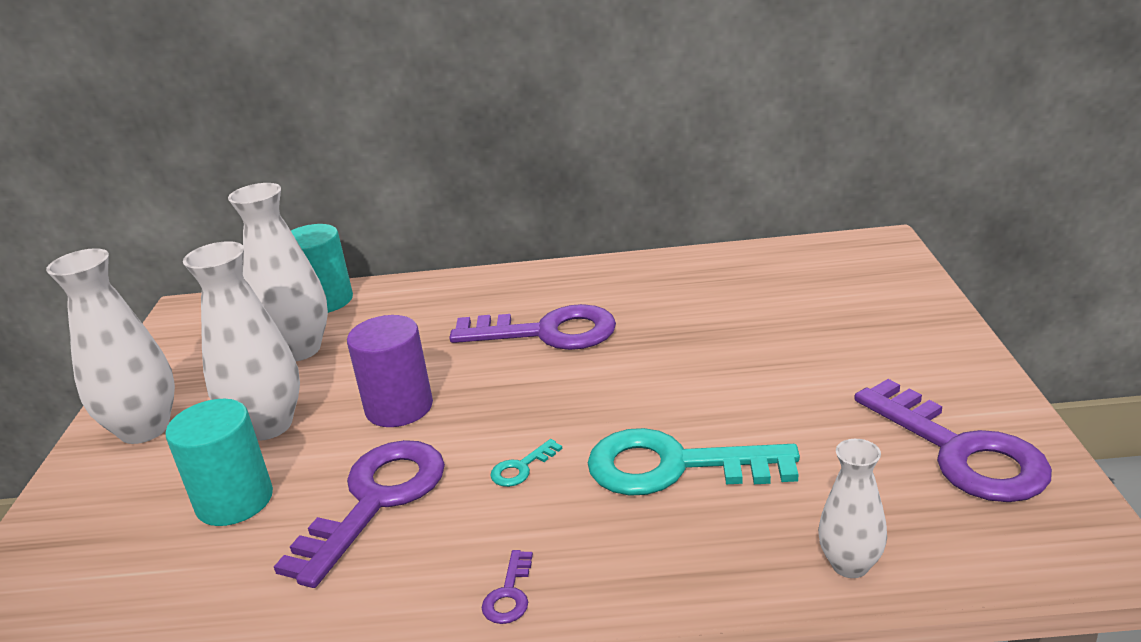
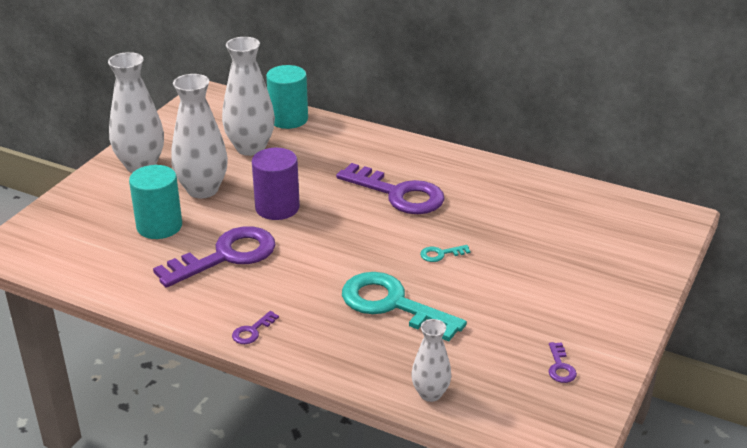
camera: 25 degrees right, 5 degrees up
turquoise key [490,439,563,487] -> turquoise key moved to [420,245,471,262]
purple key [854,379,1052,502] -> purple key [549,342,577,383], size x0.40

